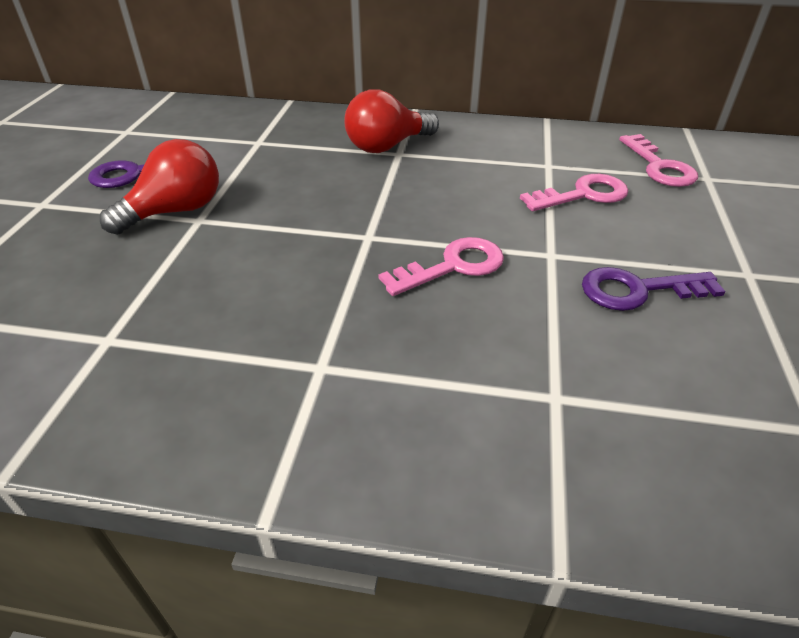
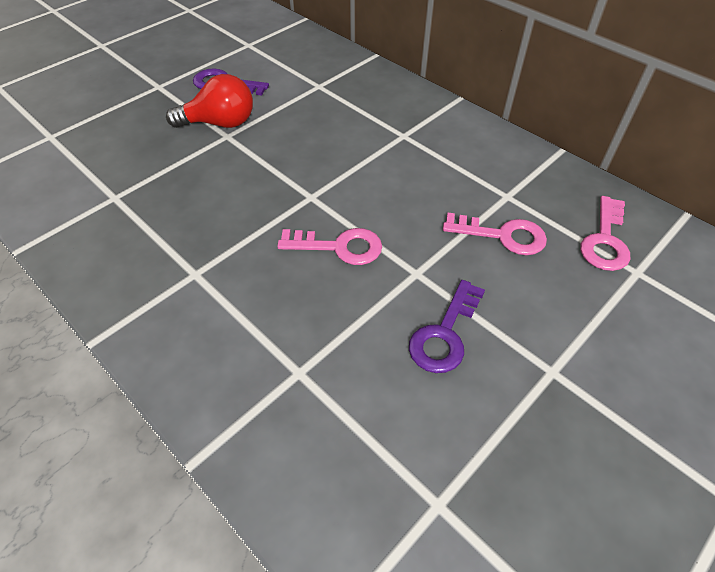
camera: 35 degrees right, 10 degrees up
red light bulb [344,89,439,153] -> none
purple key [582,267,726,311] -> purple key turned 90 degrees counterclockwise [409,280,485,373]

